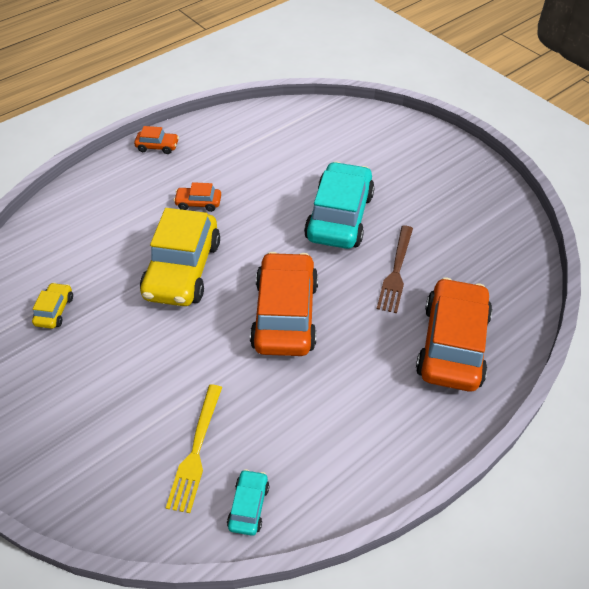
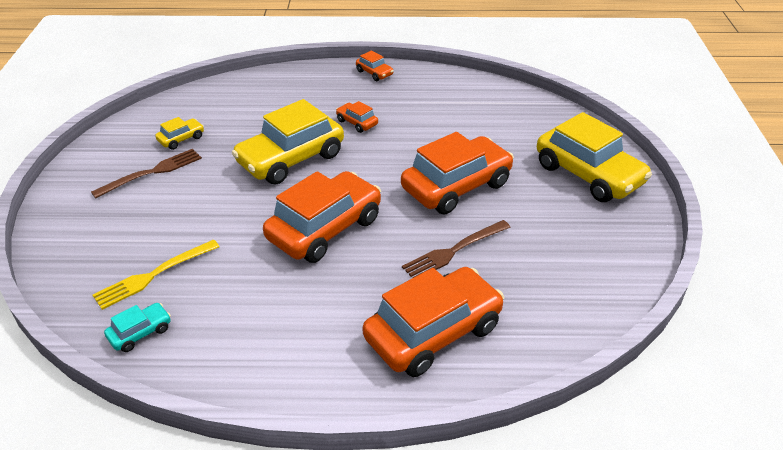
camera: 40 degrees right, 10 degrees down
turquoise car [304,162,375,249] -> orange car [401,132,514,214]
none -> brown fork [91,149,202,198]
none -> yellow car [537,112,652,202]

